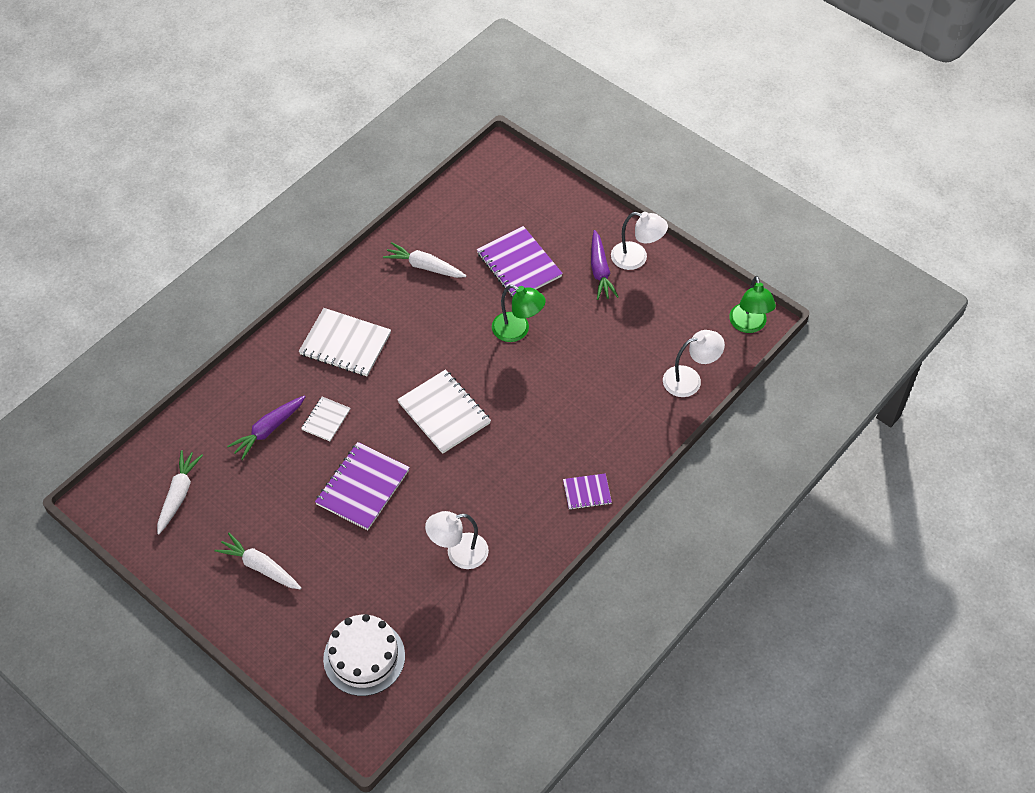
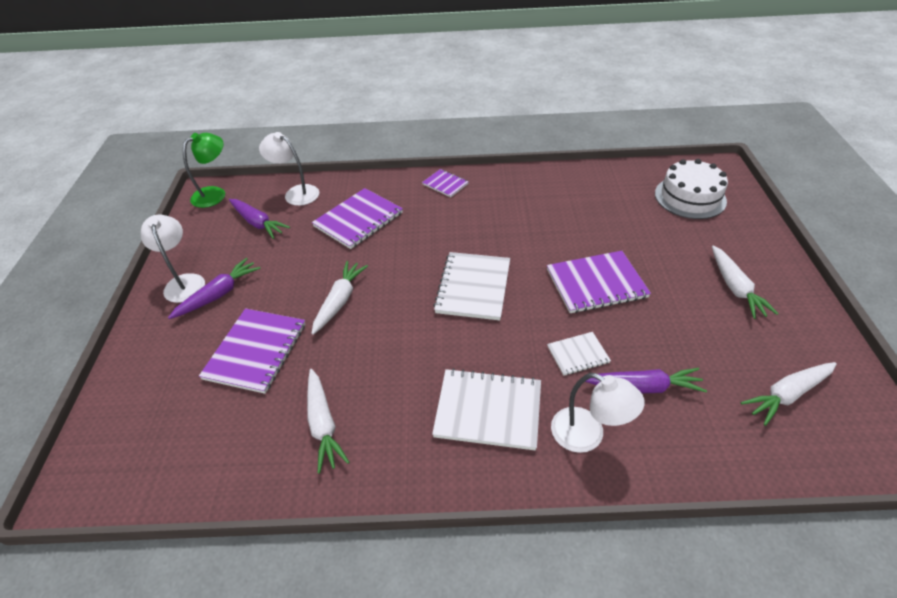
camera: 130 degrees left, 10 degrees down
white notebook [299,308,391,376] -> white notebook turned 60 degrees counterclockwise [432,368,541,450]
white lamp [425,511,489,569] -> white lamp moved to [551,373,645,453]
green lamp [492,285,546,342] -> white carrot [311,261,368,335]
none -> purple carrot [229,199,290,239]
none -> purple notebook [312,188,403,249]

